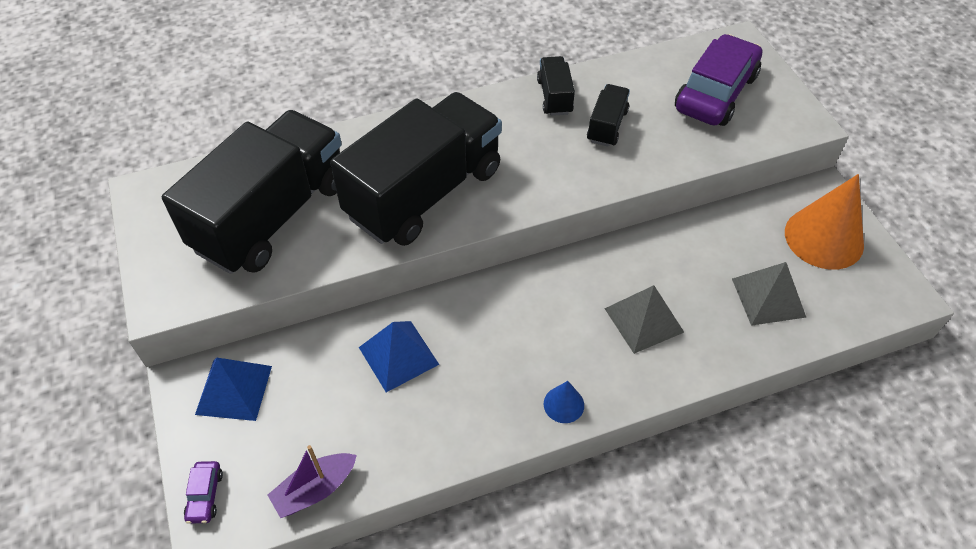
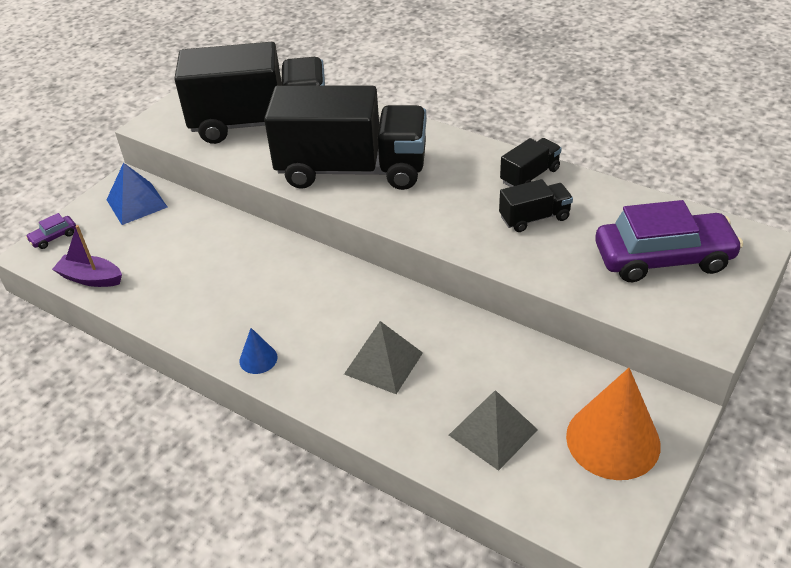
camera: 55 degrees right, 10 degrees down
blue pyramid [359,321,439,392] -> none

